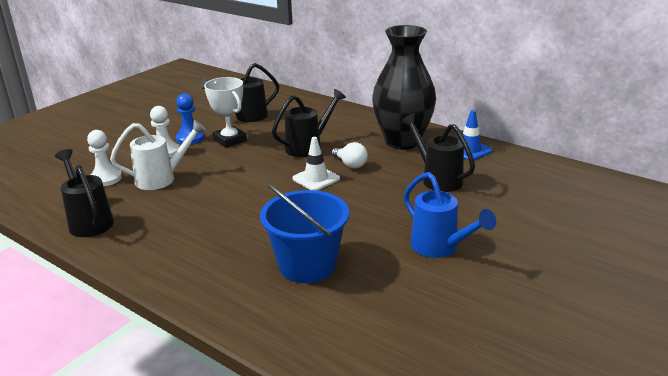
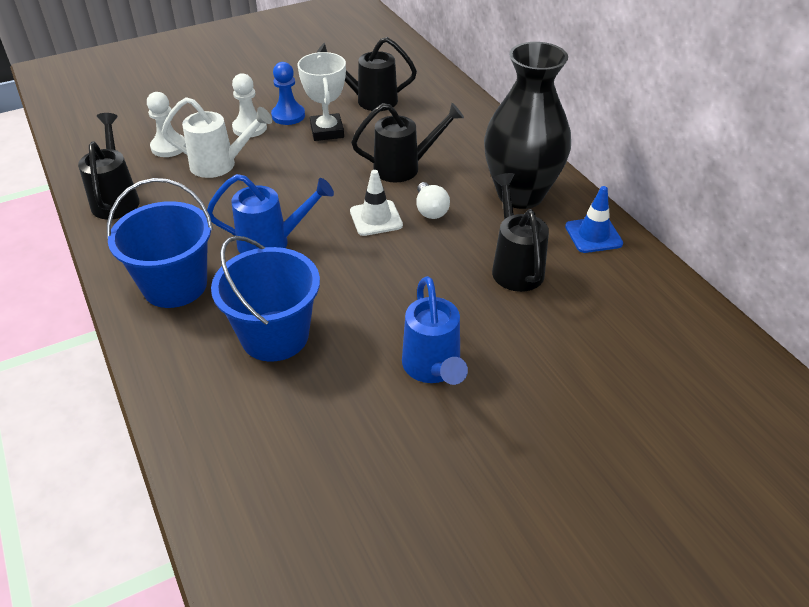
camera: 25 degrees right, 15 degrees up
none -> blue bucket [107,178,213,308]
none -> blue watering can [207,174,334,254]

